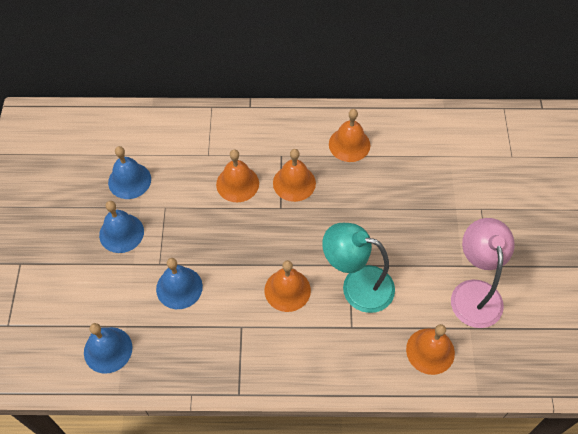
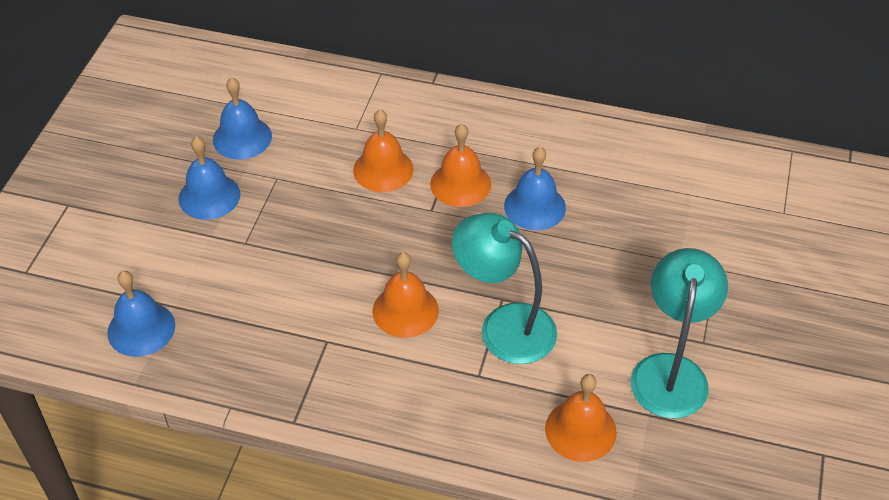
camera: 15 degrees right, 10 degrees down
blue bell [156,258,203,309] -> blue bell moved to [504,147,566,230]
orange bell [329,109,370,162] -> none
pink lamp [451,218,515,328] -> turquoise lamp [630,248,728,419]

